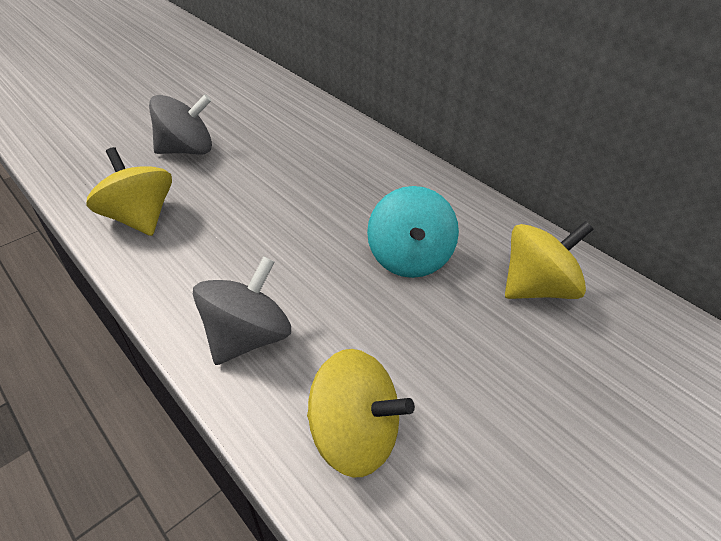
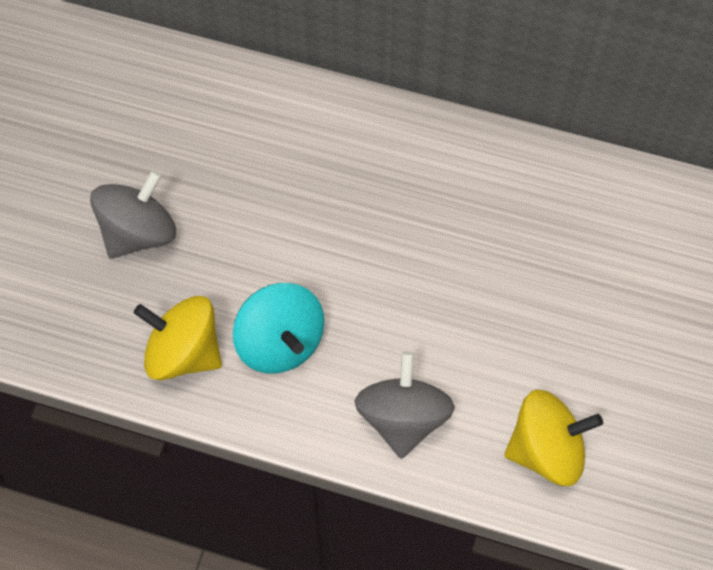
camera: 30 degrees left, 20 degrees up
turquoise spinning top [367,186,459,278] -> turquoise spinning top moved to [233,283,324,373]
yellow spinning top [505,221,594,299] -> none

